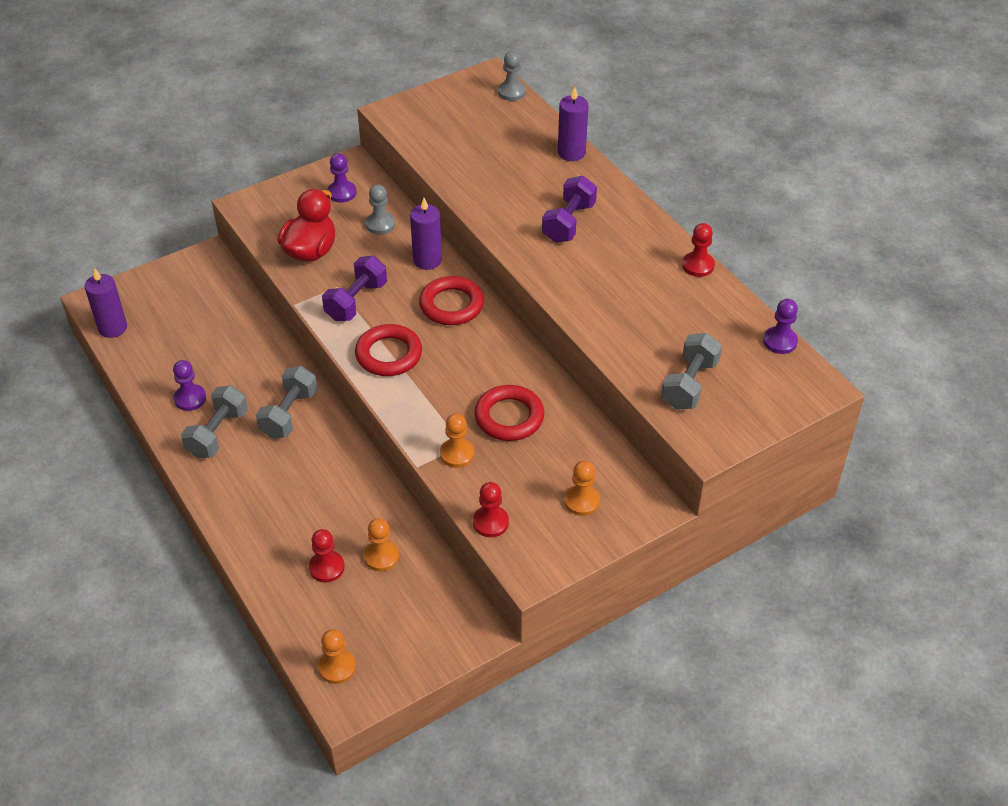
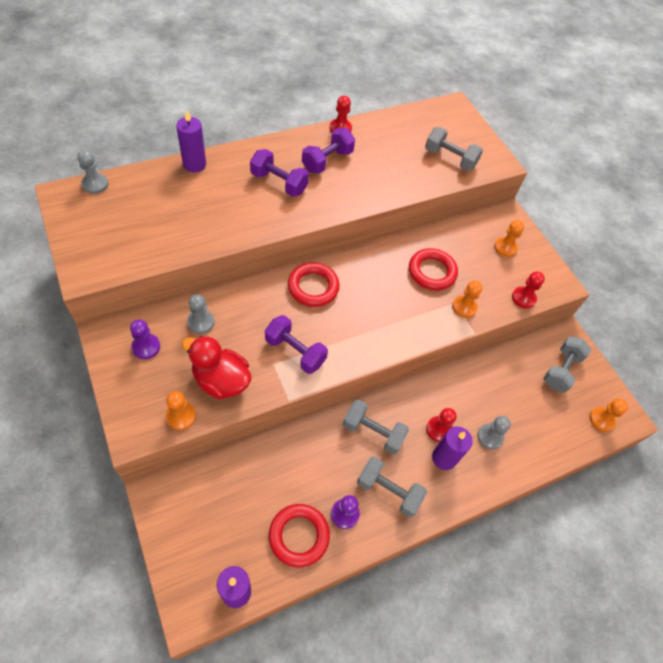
camera: 90 degrees left, 10 degrees up
red pawn [309,529,345,583] -> red pawn moved to [426,408,457,442]
red ring [355,324,422,376] -> red ring moved to [269,504,330,567]
orange pawn [364,518,399,571] -> orange pawn moved to [166,391,196,430]
purple candle [410,198,442,270] -> purple candle moved to [432,427,473,470]
purple pawn [763,299,798,354] -> none
none -> purple dumbbell [302,128,355,174]
none -> grey pawn [477,416,511,450]
none -> grey dumbbell [543,337,591,393]

